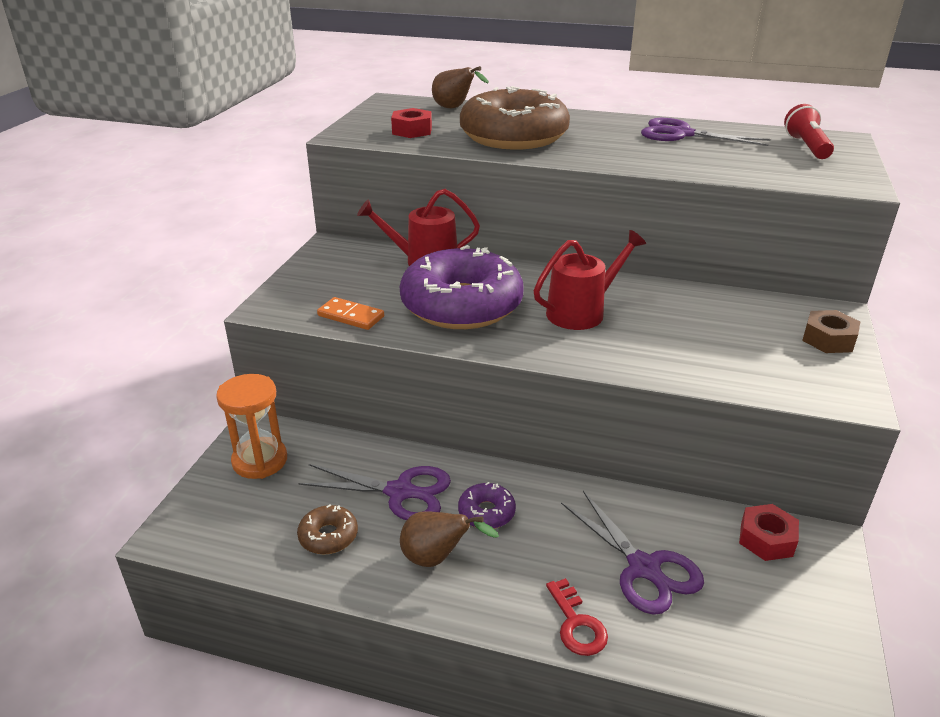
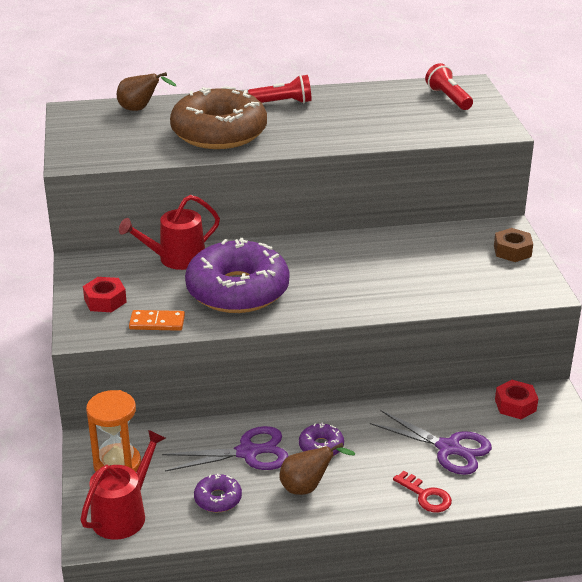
camera: 25 degrees left, 0 degrees up
brown donut [297,504,358,554] -> purple donut [194,473,242,512]
red nut [391,108,432,138] -> red nut moved to [83,277,127,312]
red watering can [534,230,646,330] -> red watering can moved to [80,430,166,540]
purple scissors [641,118,770,146] -> none
none -> red flashlight [248,75,312,103]

